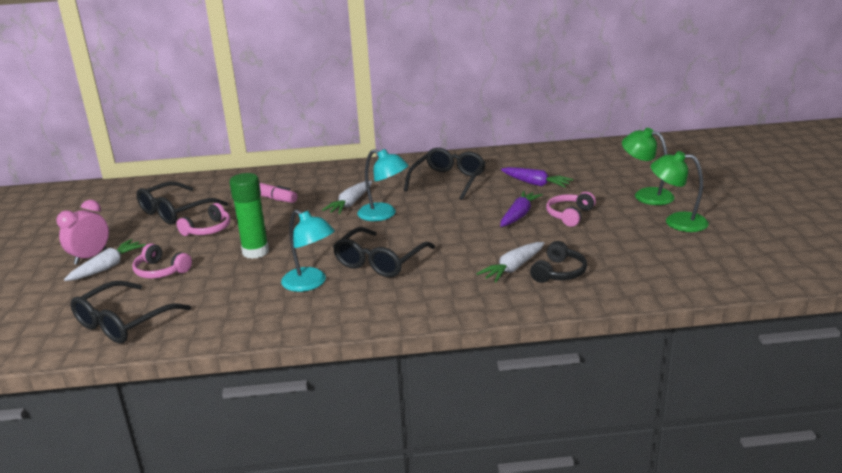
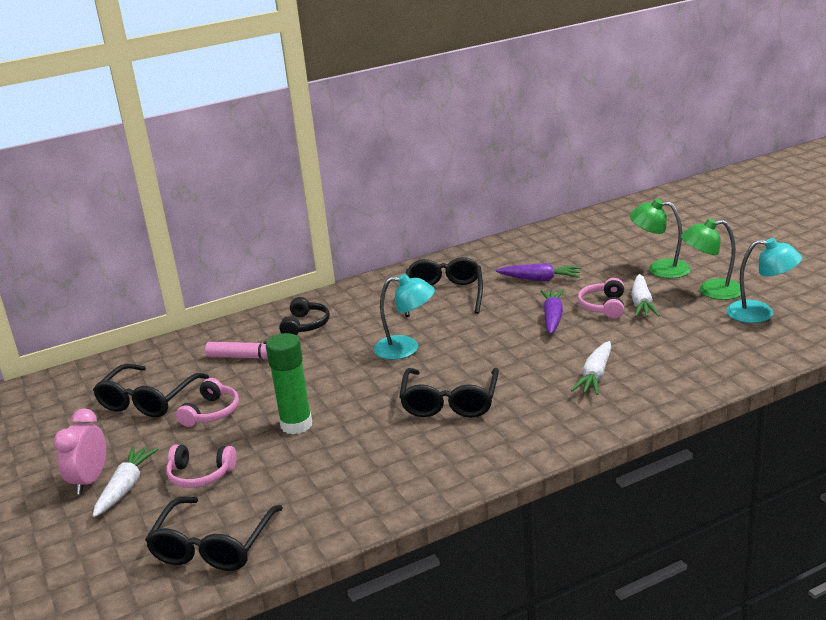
camera: 20 degrees left, 0 degrees up
turquoise lamp [281,210,335,292] -> turquoise lamp moved to [726,238,802,323]
white carrot [322,181,372,214] -> white carrot moved to [631,274,660,317]
black headphones [530,241,587,283] -> black headphones moved to [279,297,330,335]

